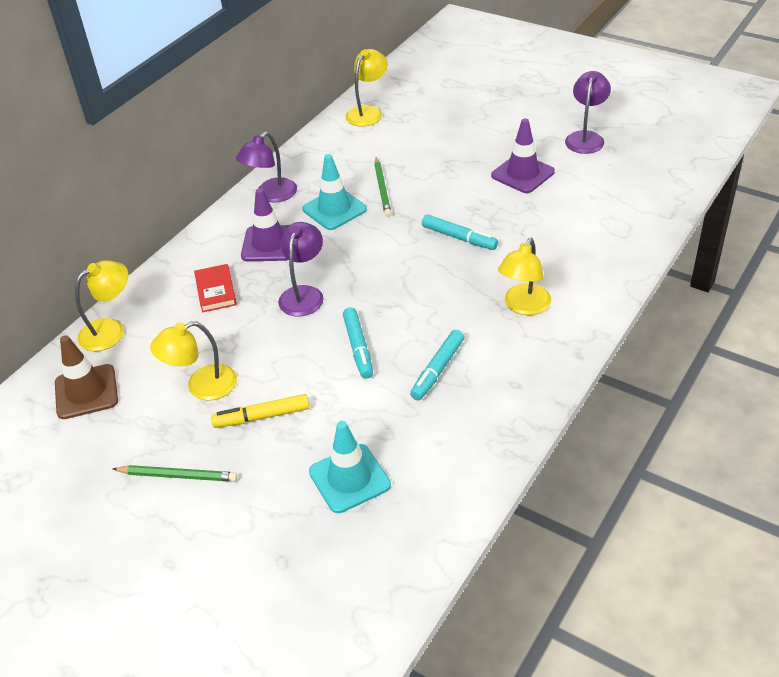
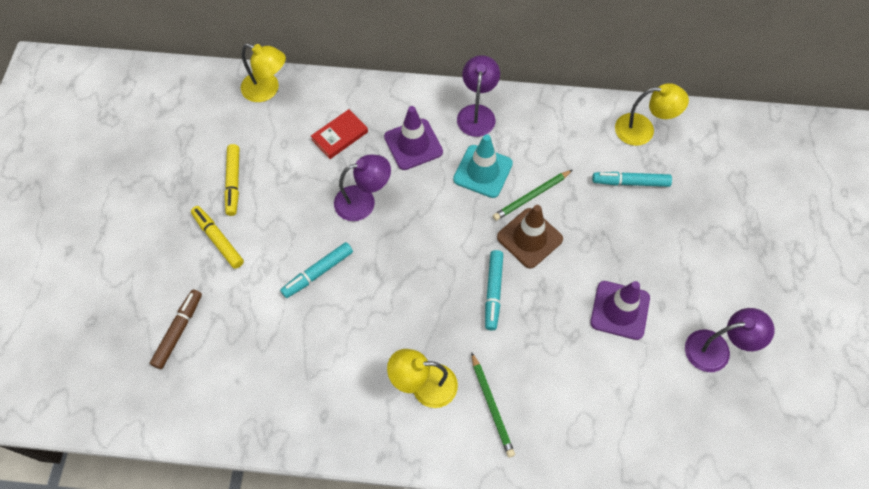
camera: 60 degrees right, 20 degrees up
brown traffic cone [55,335,118,419] -> brown traffic cone moved to [497,205,563,269]
green pencil [113,465,238,482] -> green pencil moved to [471,352,515,457]
yellow lamp [150,321,237,401] -> yellow marker [224,144,239,216]
purple lamp [236,132,297,203] -> purple lamp turned 90 degrees clockwise [457,55,500,137]
turquoise traffic cone [309,421,391,513] -> brown marker [150,290,202,369]
turquoise marker [410,330,464,400] -> turquoise marker moved to [592,172,672,187]

